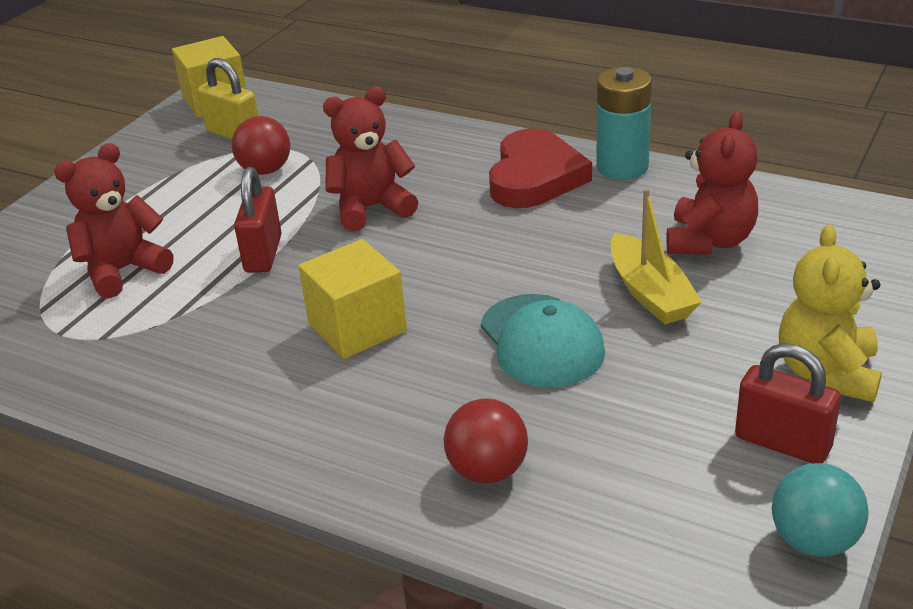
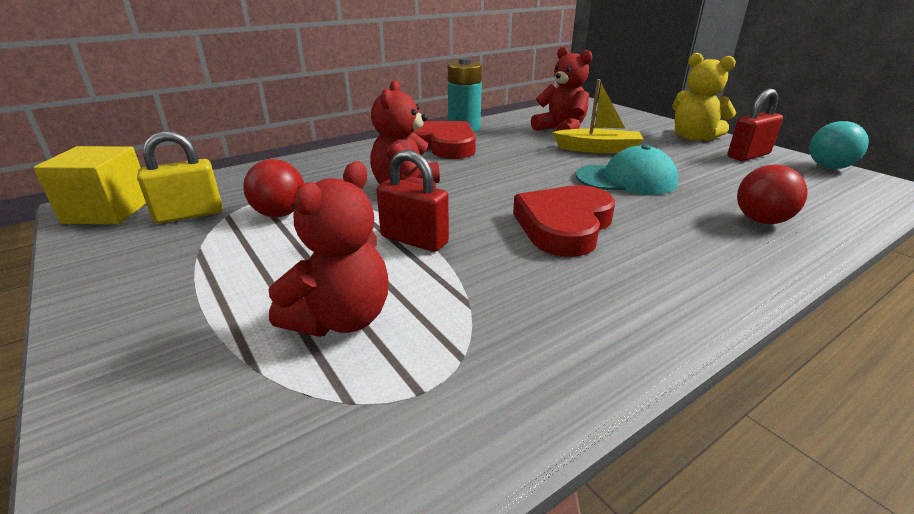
camera: 65 degrees left, 5 degrees down
red teddy bear [54,143,173,299] -> red teddy bear turned 135 degrees counterclockwise [268,162,389,337]
yellow cube [298,239,407,359] -> red heart [513,185,615,257]

